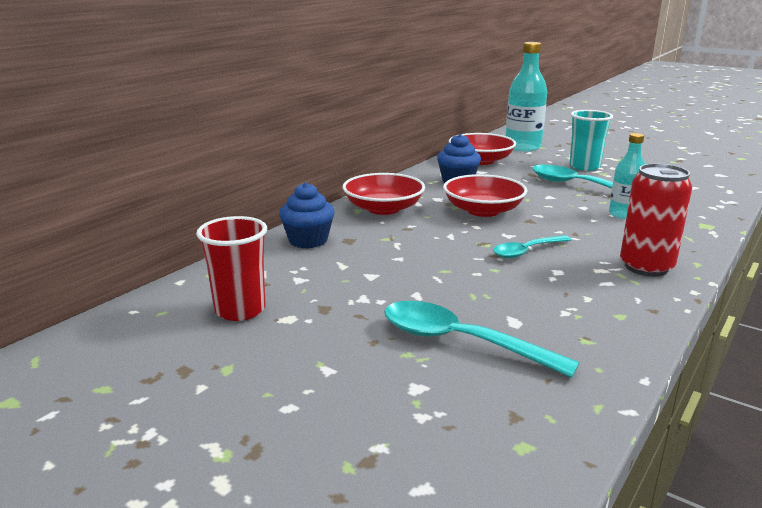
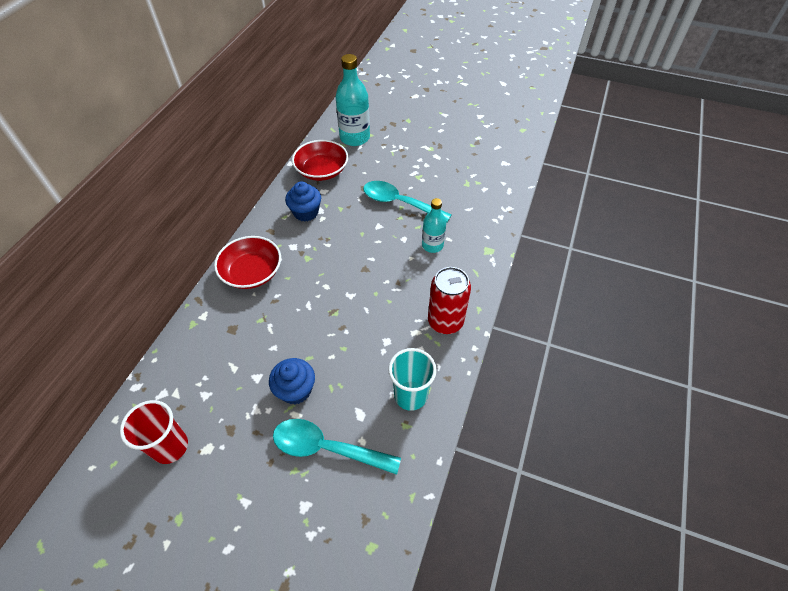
camera: 15 degrees left, 30 degrees up
blue cupcake [279,182,335,248] -> blue cupcake moved to [269,358,315,404]
red bowl [443,174,527,217] -> none
turquoise spoon [493,235,571,258] -> none
turquoise cup [569,110,613,171] -> turquoise cup moved to [388,348,437,411]

